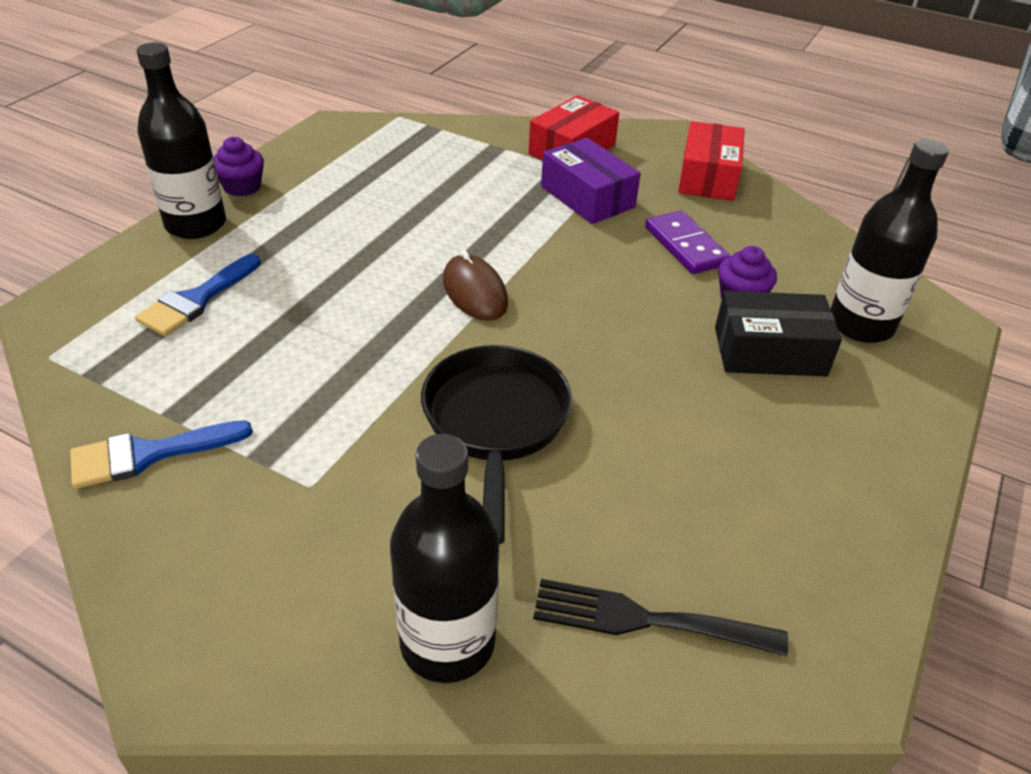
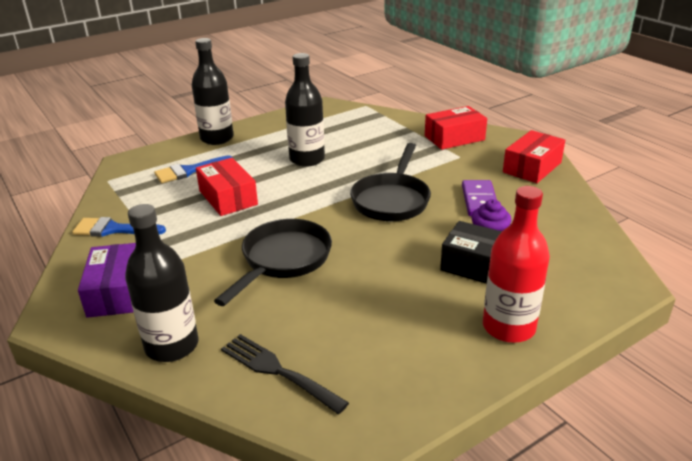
camera: 30 degrees right, 10 degrees down
purple cupcake [213,137,264,196] -> none
brown mouse [443,250,508,321] -> none
purple box [541,138,641,224] -> purple box moved to [78,243,136,318]
black bottle [830,139,949,343] -> black bottle moved to [285,53,325,167]
none -> red box [196,158,258,216]
none -> black pan [350,143,431,221]
none -> red bottle [483,186,550,343]

